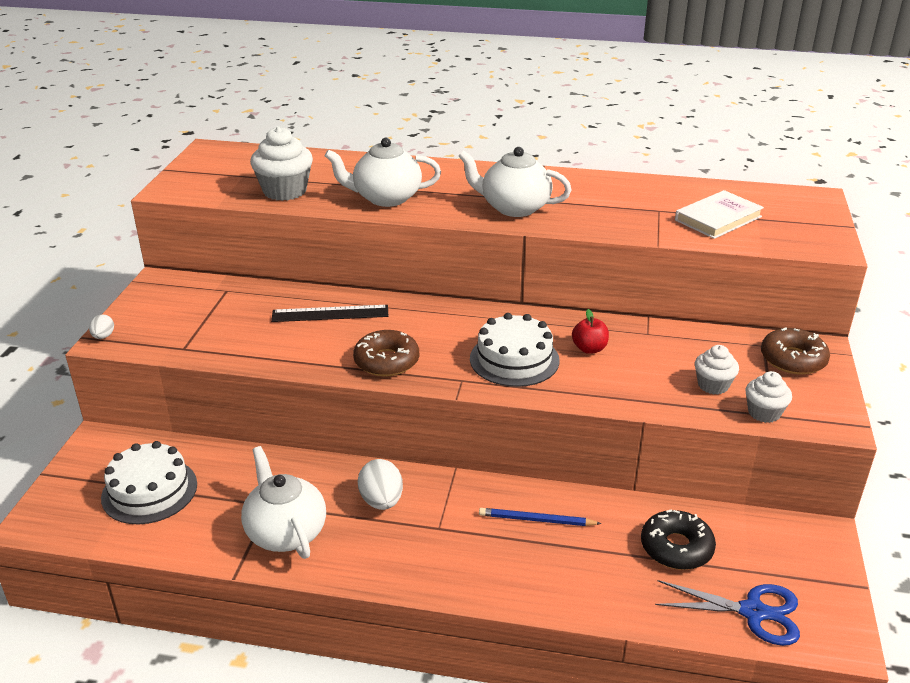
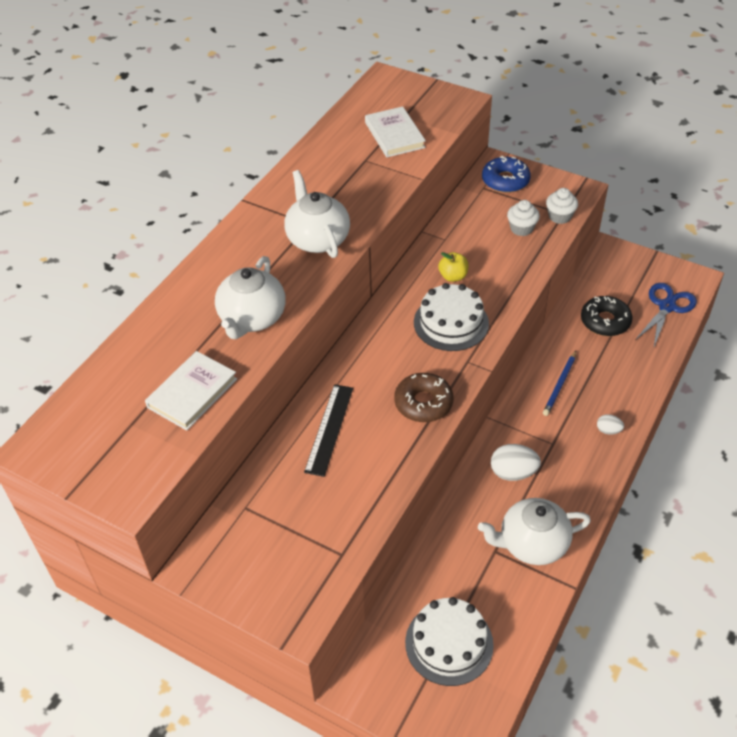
camera: 70 degrees left, 15 degrees up
white egg [89,314,114,339] -> white egg moved to [597,414,624,435]
white cupcake [250,126,313,201] -> white book [145,351,237,431]
white teapot [458,147,572,217] -> white teapot turned 120 degrees clockwise [284,170,350,258]
red apple [572,309,609,354] -> yellow apple [438,252,468,282]
brown donut [761,327,830,375] -> blue donut [482,156,531,193]

